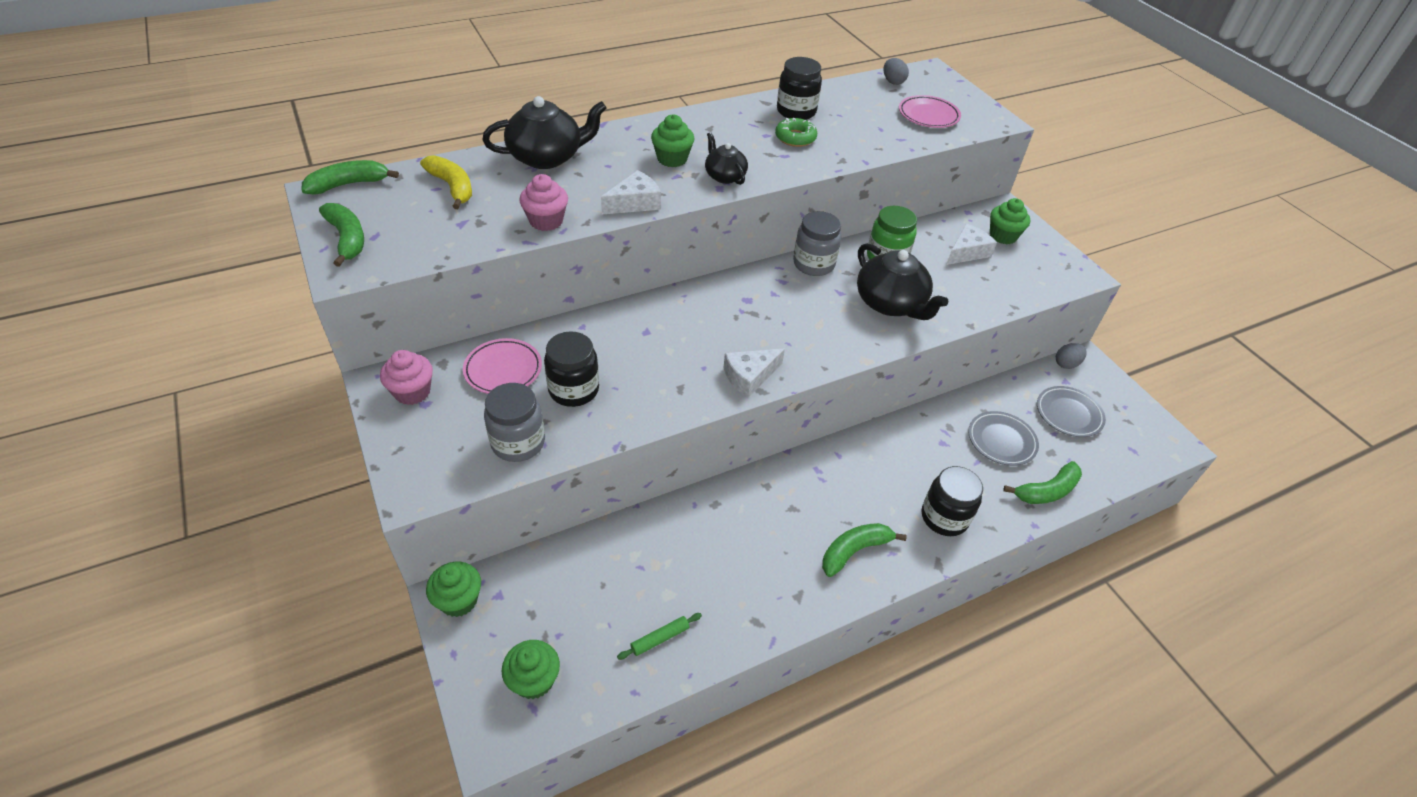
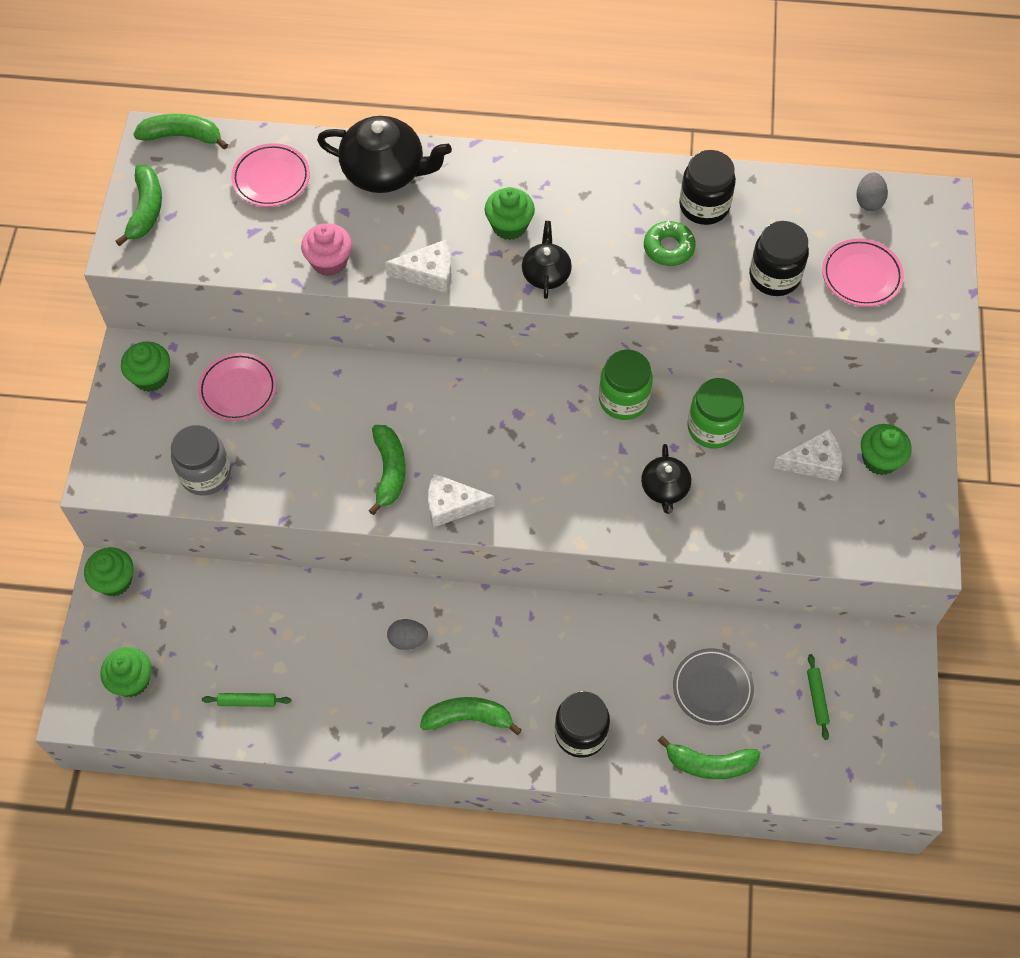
camera: 35 degrees right, 15 degrees up
pink cupcake [380,350,433,405] -> green cupcake [121,341,170,392]
yellow banana [420,155,472,209] -> pink plate [231,143,310,207]
black jar [544,331,599,407] -> black jar moved to [749,221,809,296]
grey jar [793,211,842,276] -> green jar [599,350,653,420]
black teapot [857,243,948,320] -> black teapot [641,444,691,514], size x0.57
grey plate [1037,386,1106,437] -> green rolling pin [807,654,830,740]
grey egg [1056,343,1087,369] -> grey egg moved to [387,619,428,650]
none -> green banana [369,425,406,515]

